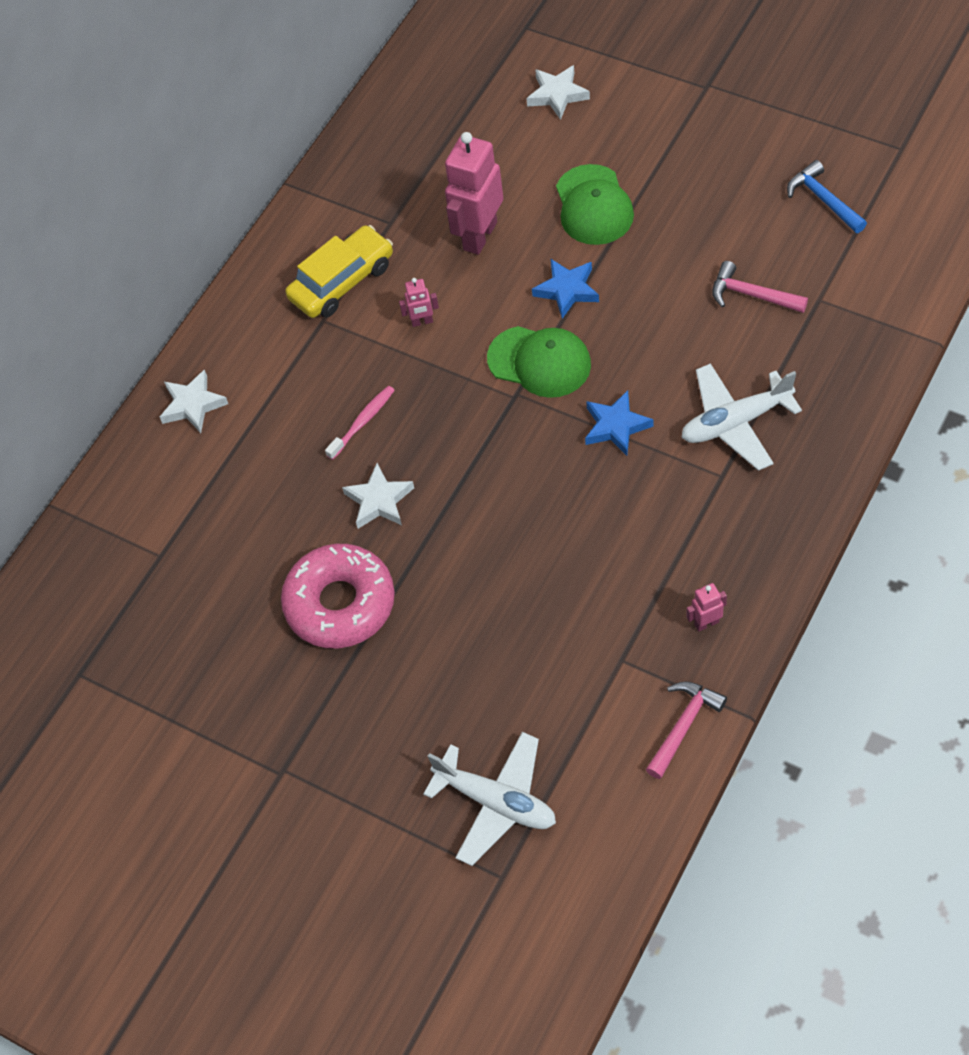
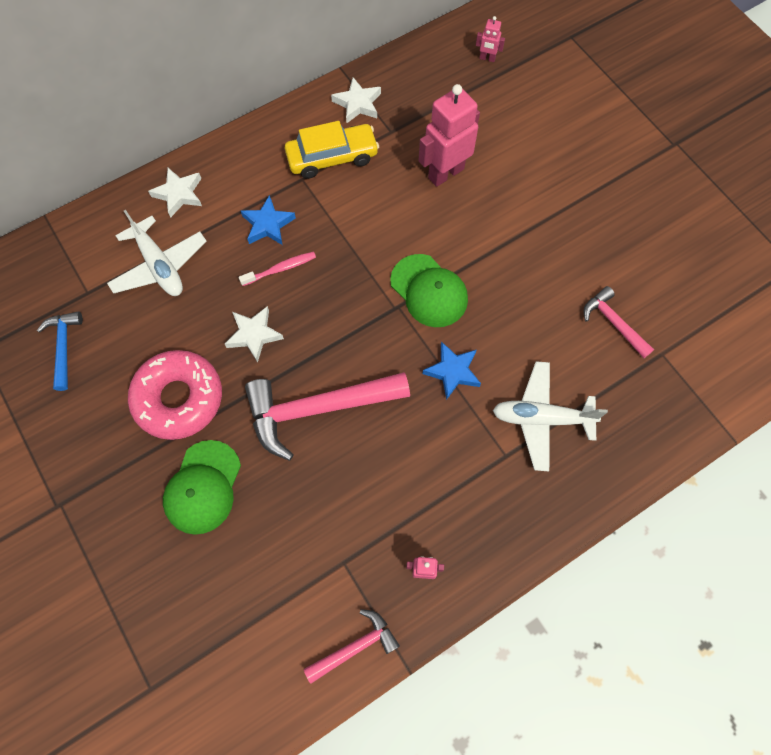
camera: 20 degrees right, 10 degrees up
pink robot [399,278,439,327] -> pink robot moved to [476,16,505,62]
white plane [423,732,556,866] -> white plane moved to [107,210,207,296]
white star [526,65,590,120] -> white star moved to [331,77,381,123]
blue star [532,259,599,319] -> blue star moved to [241,195,296,245]
green cap [556,164,634,245] -> green cap moved to [163,440,241,535]
blue hammer [787,160,867,233] -> blue hammer moved to [37,312,83,391]
none -> pink hammer [245,372,410,461]

